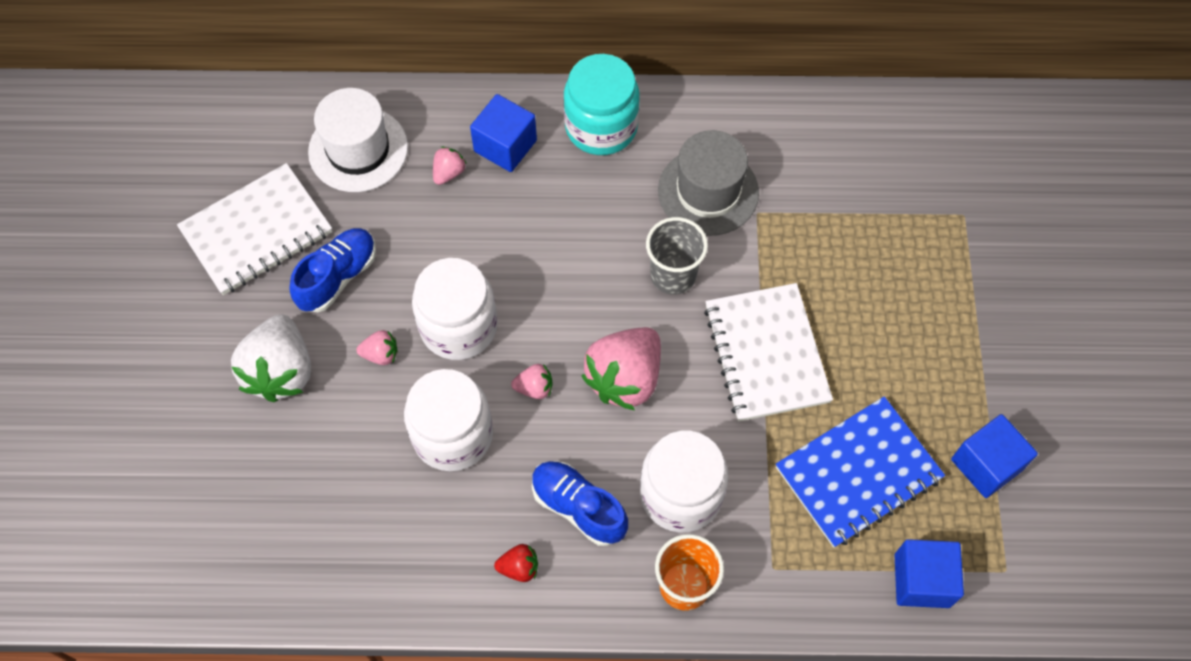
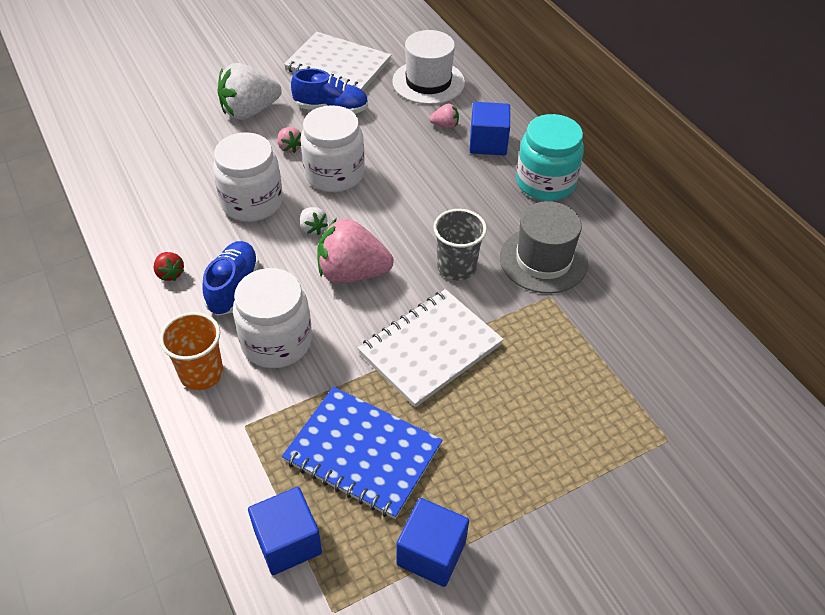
camera: 60 degrees right, 15 degrees down
pink strawberry [511,364,553,399] -> white strawberry [300,207,328,235]

